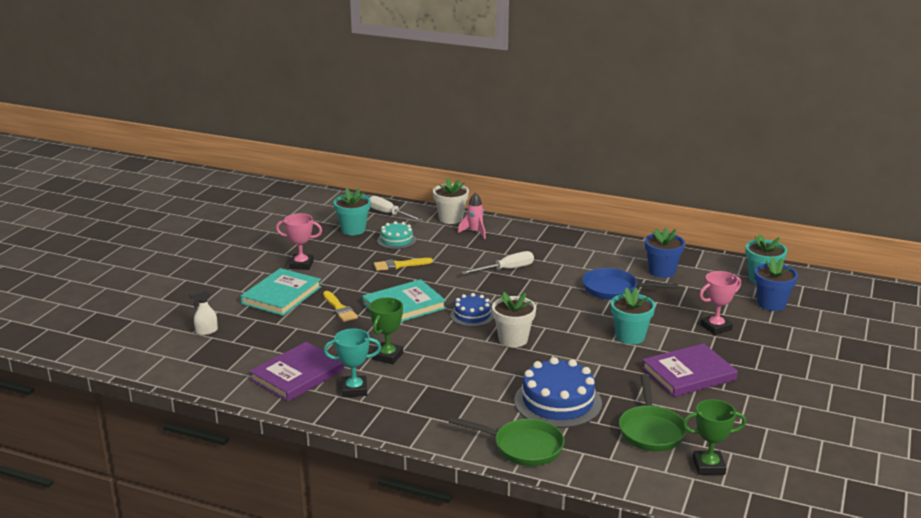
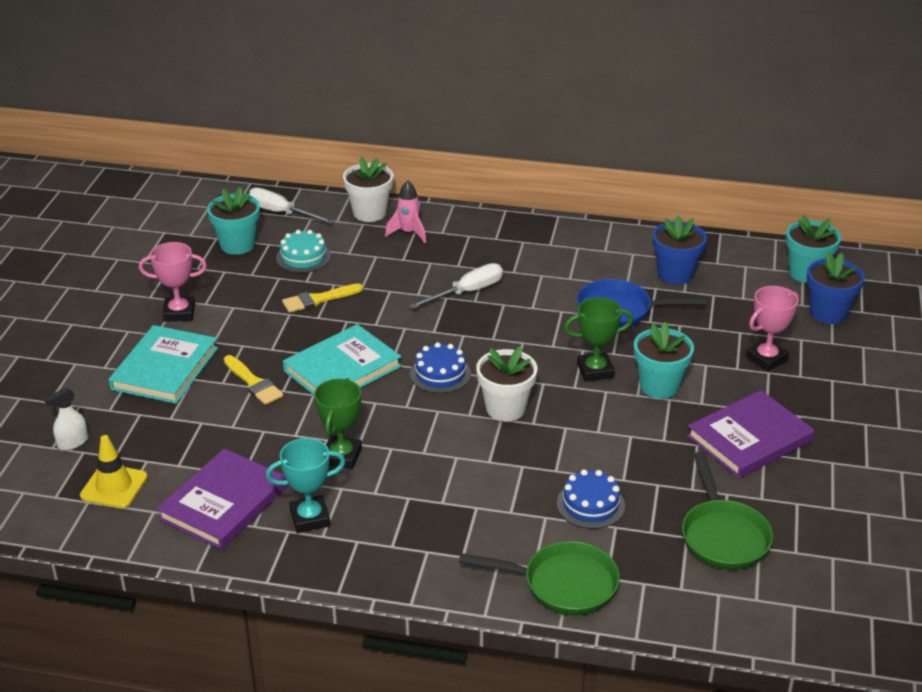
camera: 10 degrees left, 10 degrees up
blue cake [514,357,602,428] -> blue cake [557,469,625,529], size x0.58
green trophy [682,399,746,475] -> green trophy moved to [564,297,633,382]
none -> yellow traffic cone [80,435,148,508]

